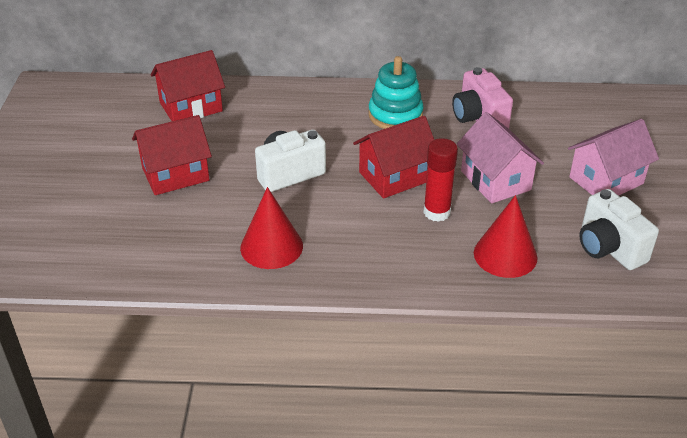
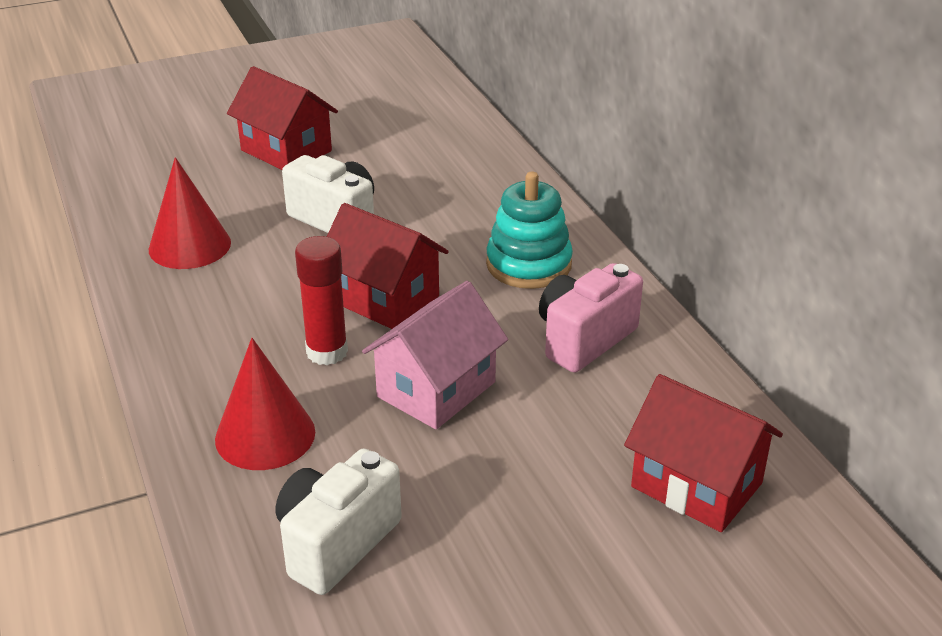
camera: 65 degrees right, 5 degrees down
red house [151,50,225,121] -> red house moved to [624,374,783,532]
pink house [568,119,659,196] -> none

